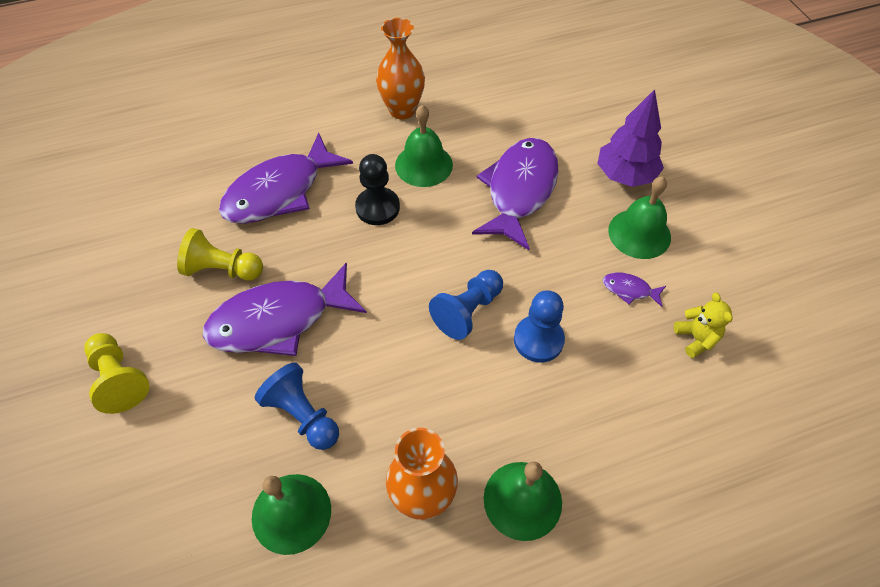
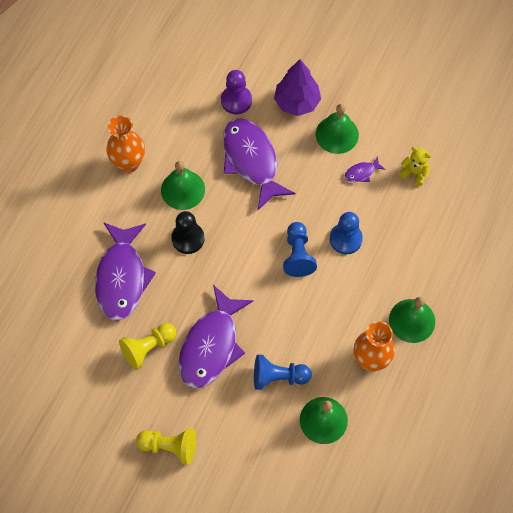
camera: 45 degrees left, 10 degrees up
none -> purple pawn [221,70,252,114]

